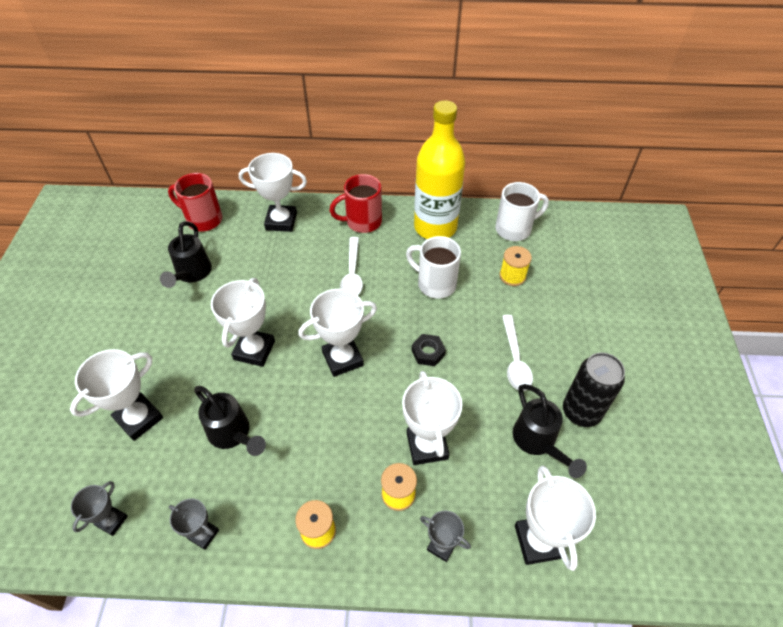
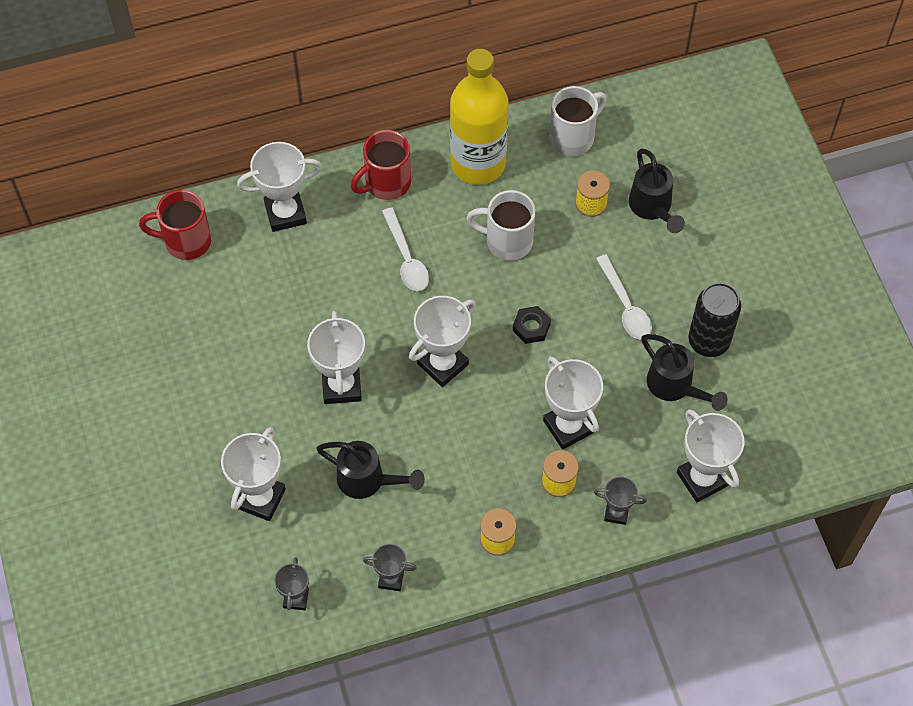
camera: 20 degrees left, 10 degrees up
black watering can [160,221,212,288] -> black watering can moved to [629,149,685,233]

